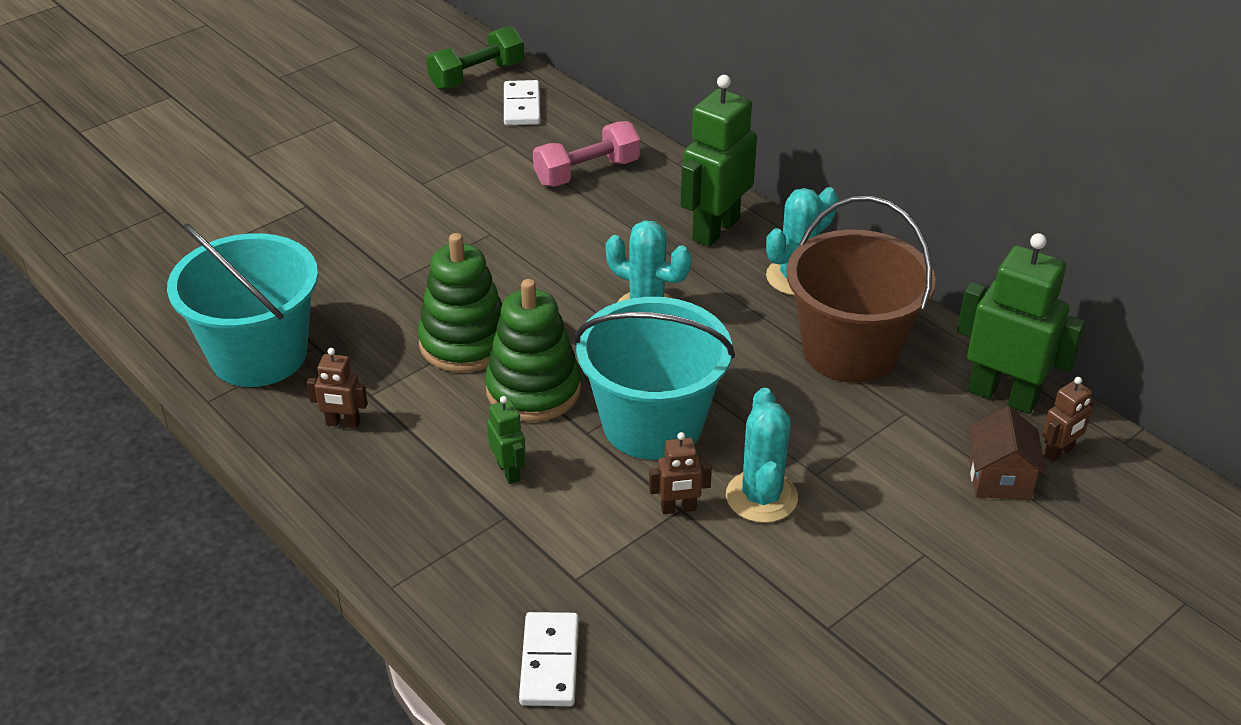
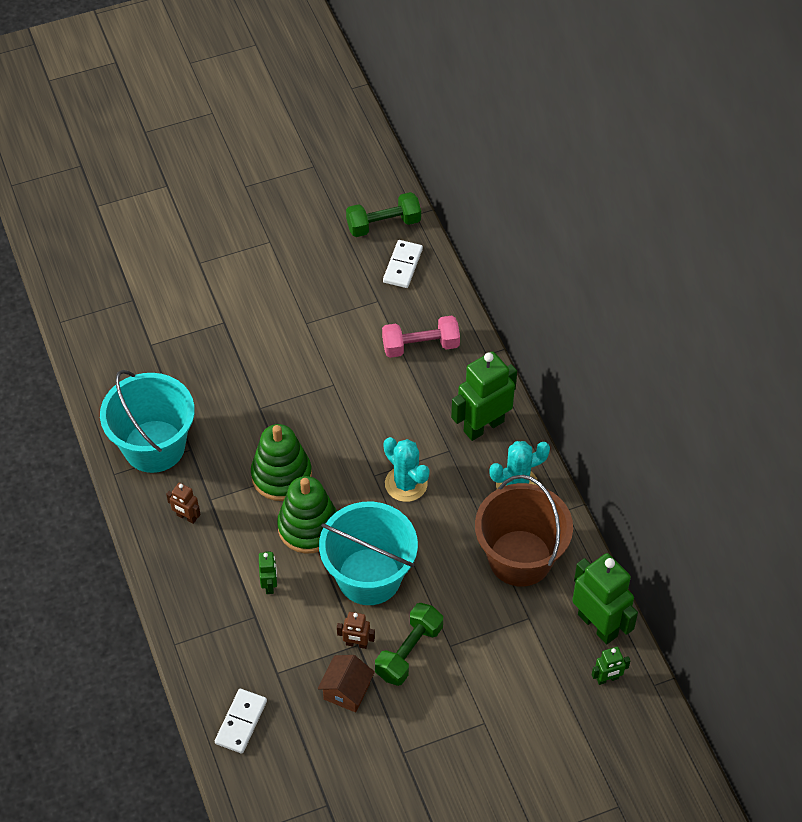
camera: 20 degrees right, 15 degrees up
turquoise cactus [726,388,798,523] -> green dumbbell [375,603,443,686]
brown house [968,406,1047,500] -> brown house moved to [318,655,375,712]
brown robot [1042,377,1094,462] -> green robot [592,647,630,685]

